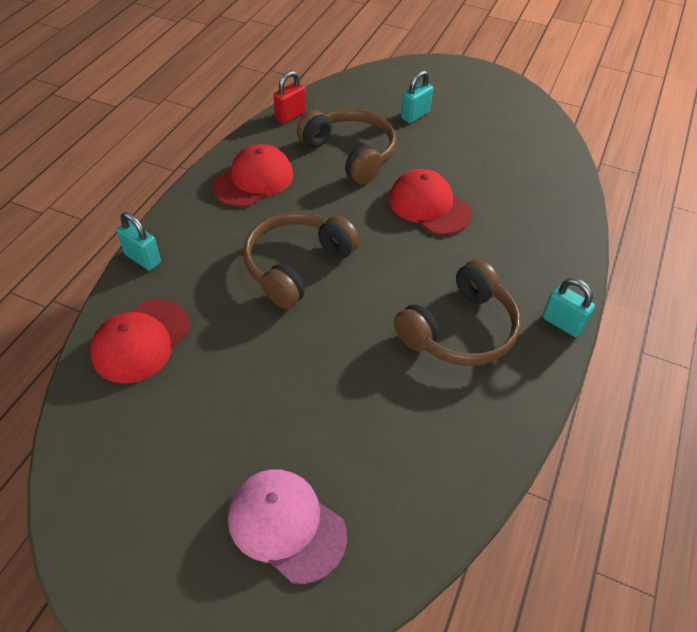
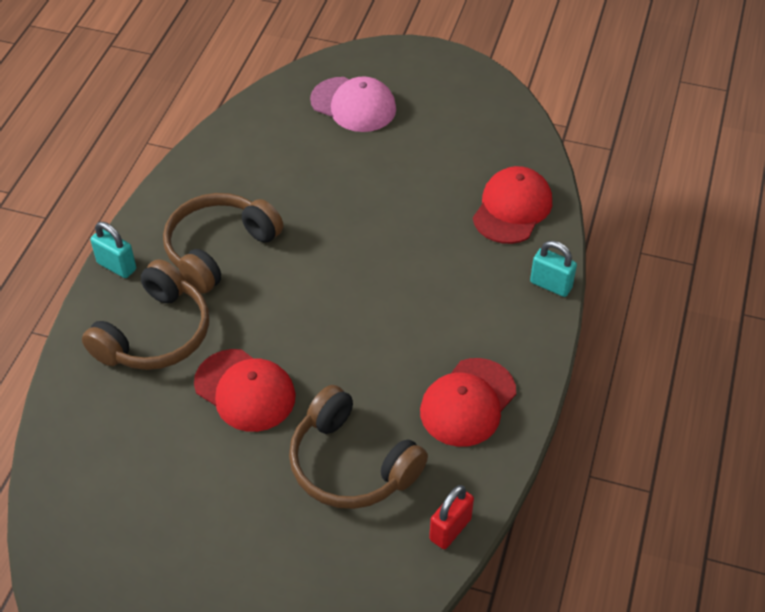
camera: 175 degrees right, 0 degrees up
brown headphones [243,211,360,309] -> brown headphones moved to [82,259,209,370]
turquoise padlock [401,70,433,123] -> none

